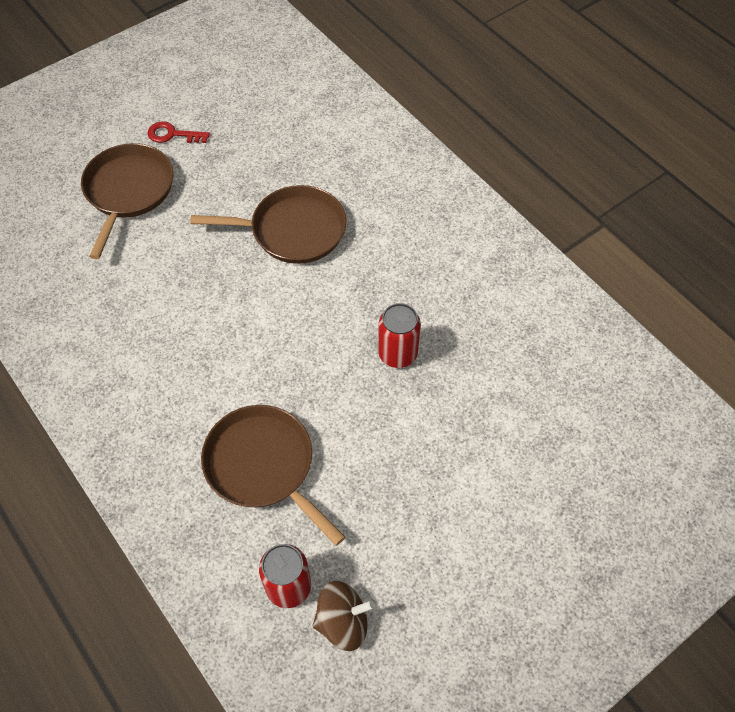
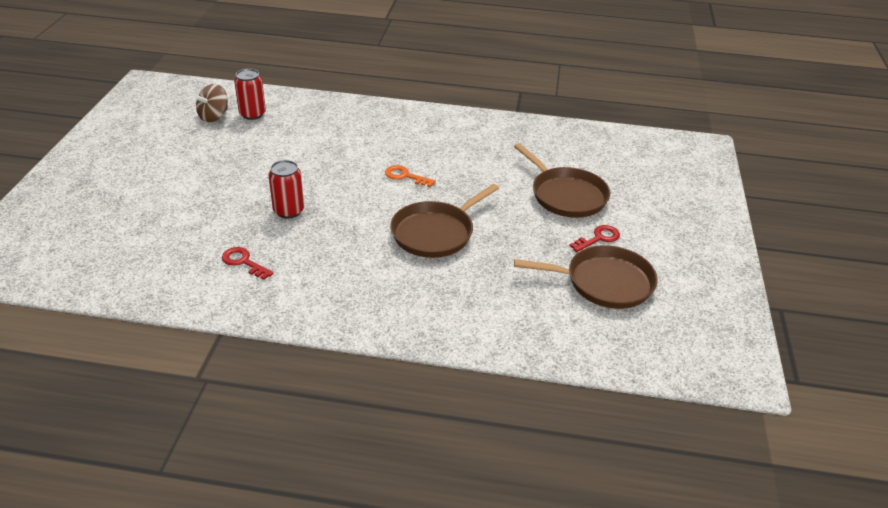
camera: 135 degrees right, 20 degrees down
brown pan [201,405,345,546] -> brown pan moved to [514,245,658,309]
none -> red key [222,247,274,280]
none -> orange key [385,165,436,187]

